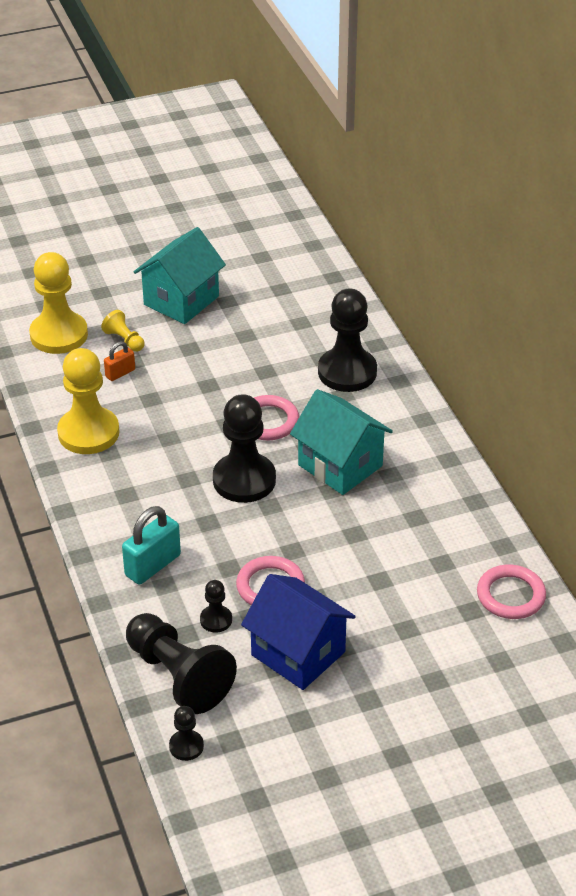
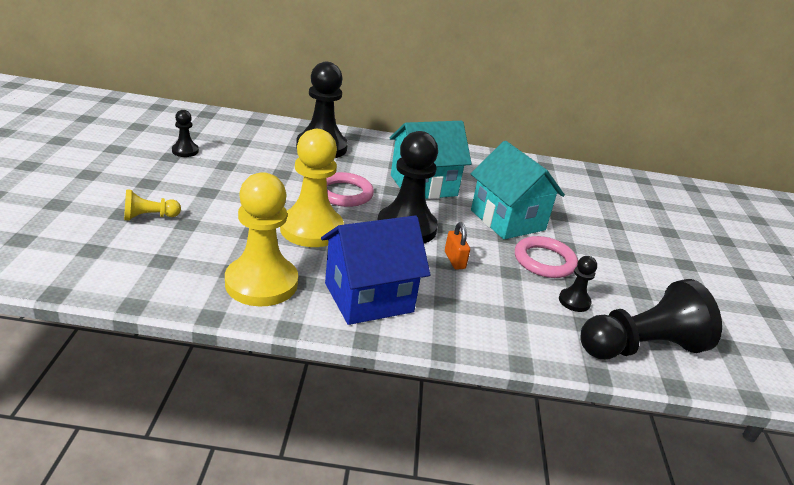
camera: 70 degrees left, 10 degrees down
yellow pawn [29,252,88,354] -> yellow pawn moved to [280,129,344,247]
orange padlock [104,341,135,381] -> orange padlock moved to [445,222,470,270]
turquoise padlock [122,506,181,585] -> none
turquoise house [134,227,226,324] -> turquoise house moved to [471,141,565,239]
black pawn [169,706,204,761] -> black pawn moved to [172,110,199,157]
blue house [241,574,356,690] -> blue house moved to [321,216,430,325]
pink ring [477,564,546,619] -> none

